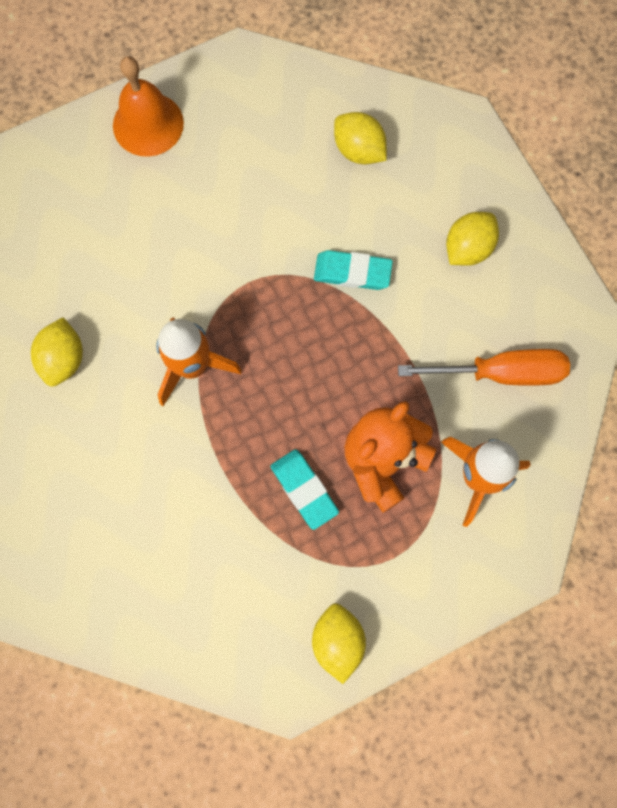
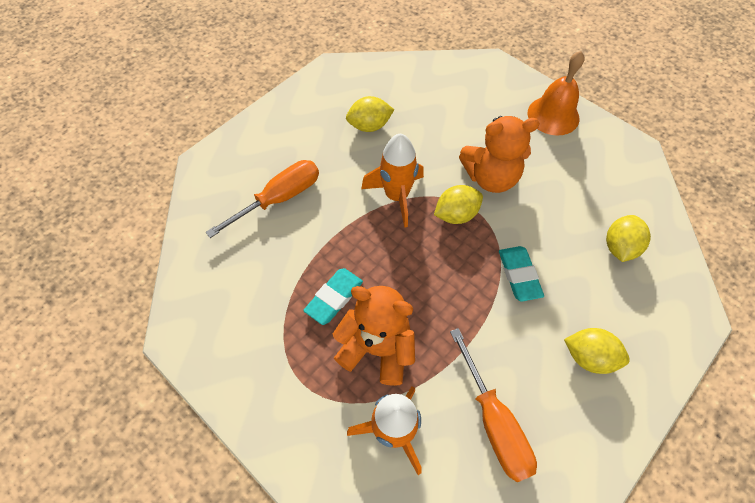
camera: 70 degrees right, 15 degrees down
yellow lemon [312,603,366,684] -> yellow lemon moved to [434,185,483,224]
none -> orange screwdriver [206,160,319,238]
none -> orange teddy bear [459,116,540,193]

